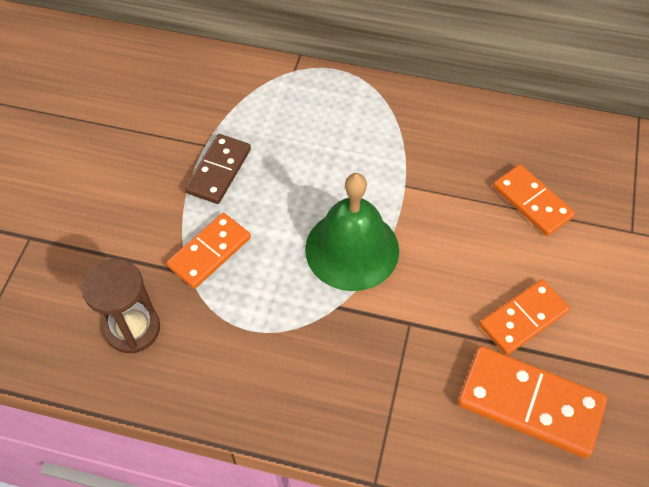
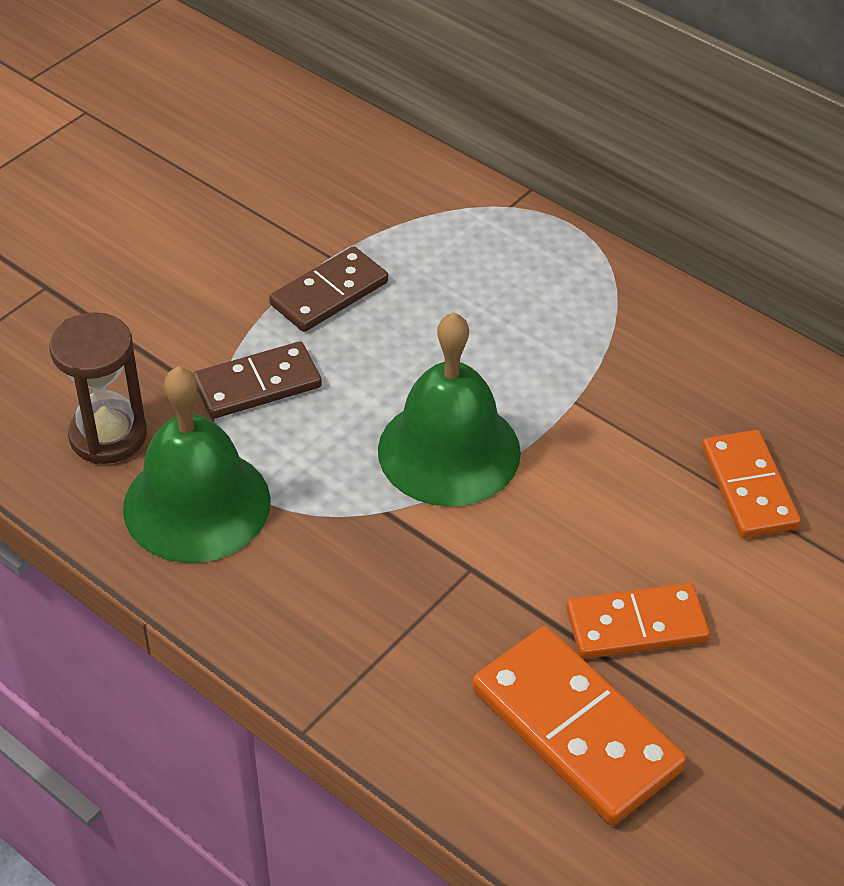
camera: 25 degrees right, 10 degrees down
orange domino [167,213,251,289] -> brown domino [193,341,322,419]
none -> green bell [123,366,271,563]

